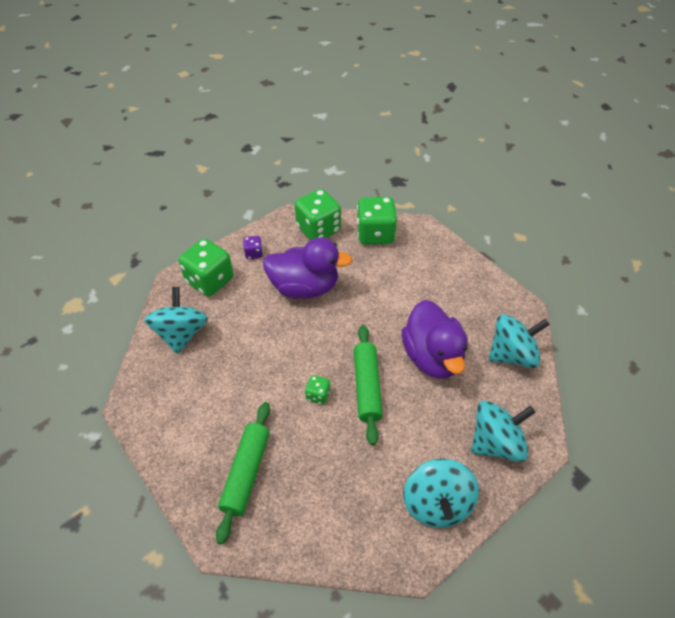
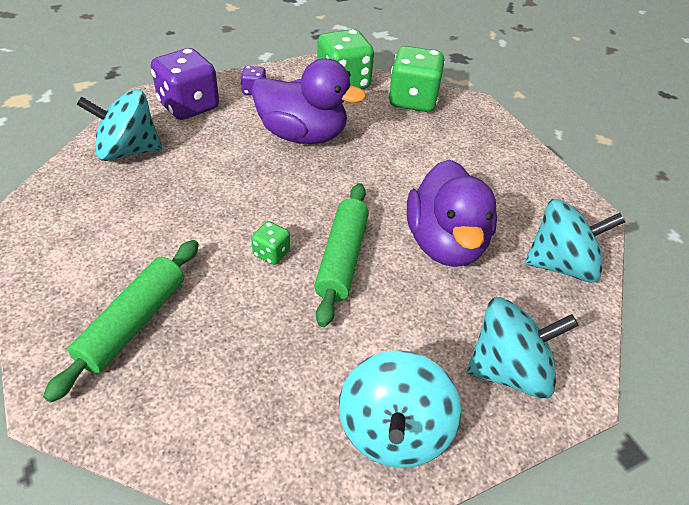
camera: 10 degrees right, 5 degrees down
turquoise spinning top [144,287,208,354] -> turquoise spinning top turned 105 degrees counterclockwise [77,89,162,161]
green dice [178,239,233,296] -> purple dice [151,48,219,120]

